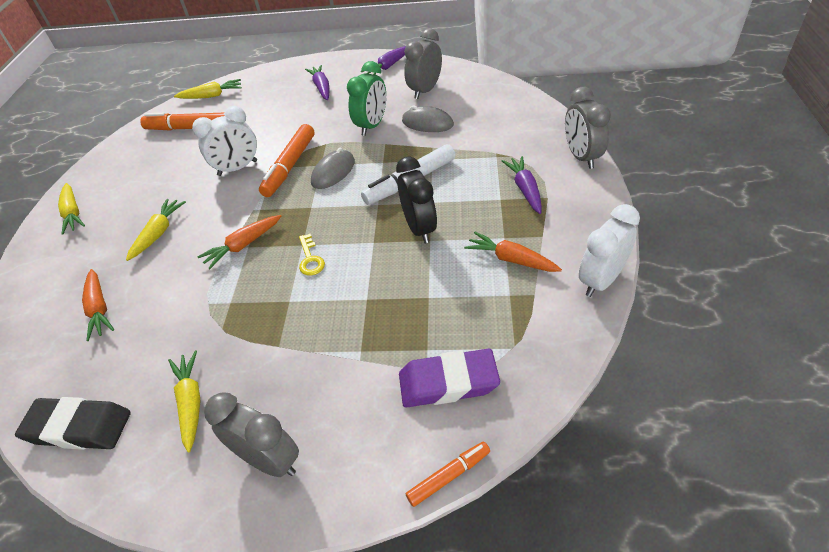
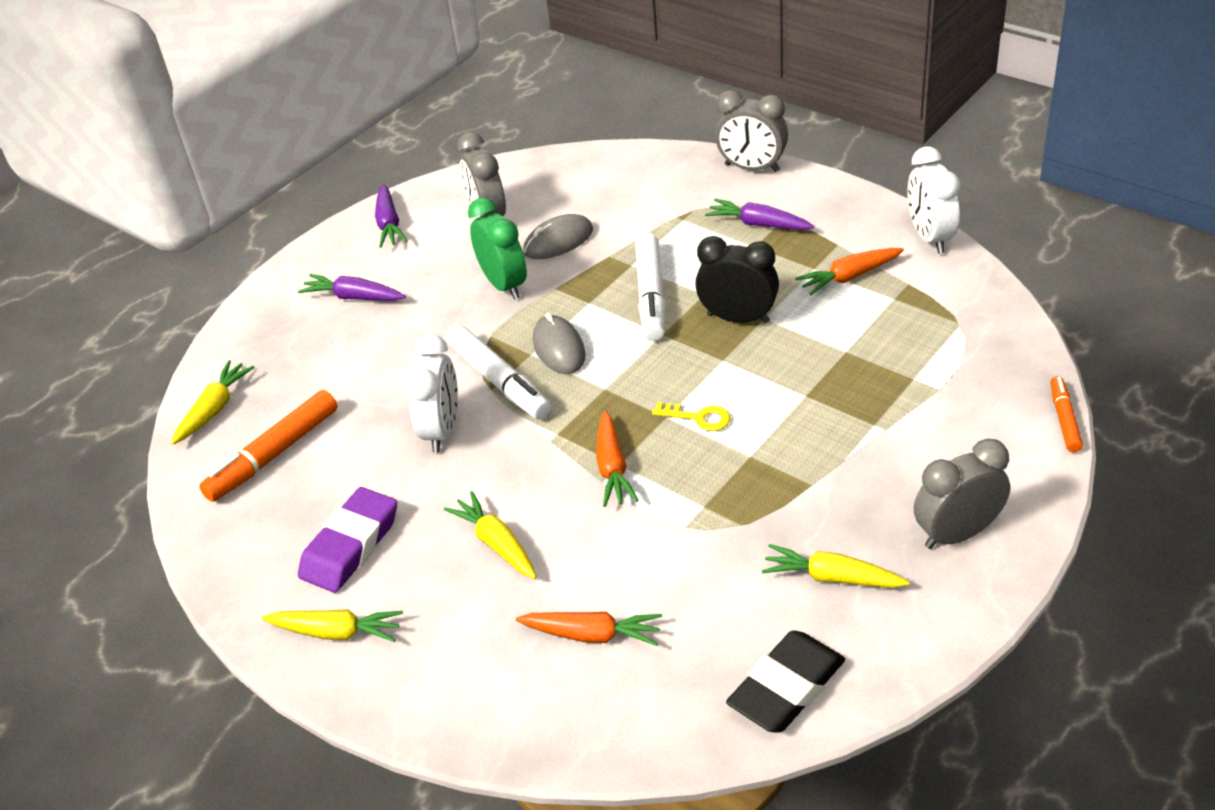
camera: 55 degrees left, 5 degrees down
orange marker [259,124,314,197] -> white marker [446,325,551,420]
purple eraser [399,349,500,407] -> purple eraser moved to [298,487,397,593]

